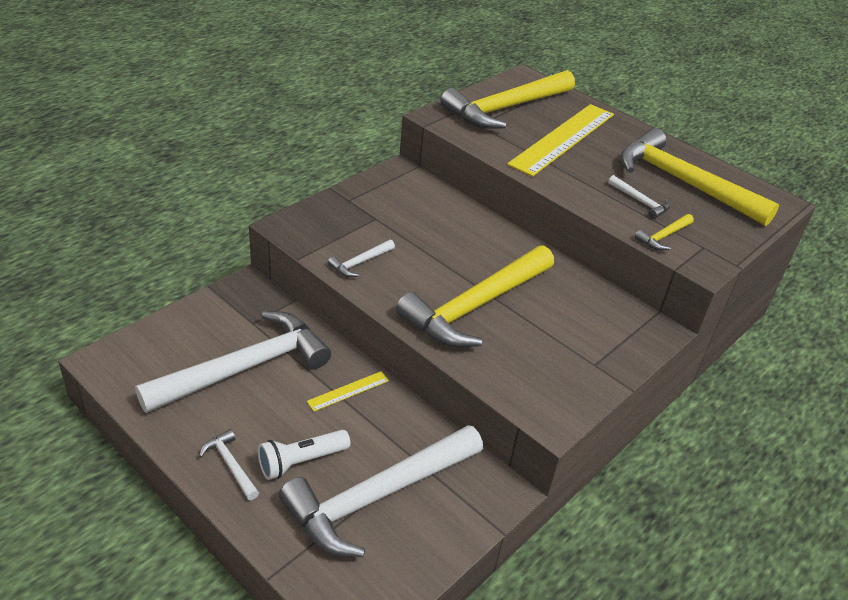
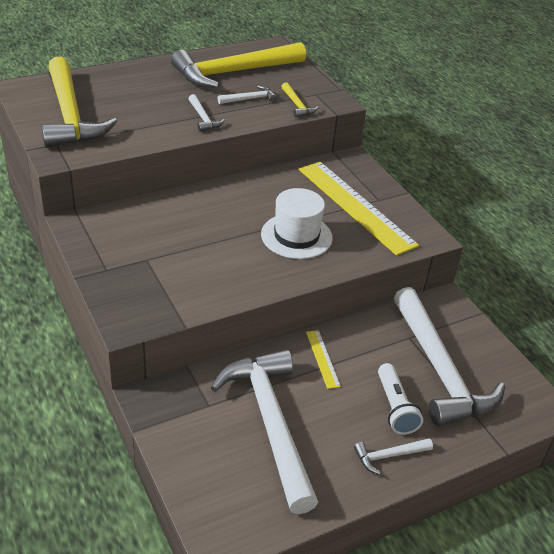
camera: 70 degrees left, 0 degrees up
white hammer [328,240,395,277] -> white hammer moved to [188,94,224,132]
yellow hammer [396,245,554,348] -> white hat [261,188,333,259]
yellow ruler [507,104,614,177] -> yellow ruler moved to [299,162,419,256]

